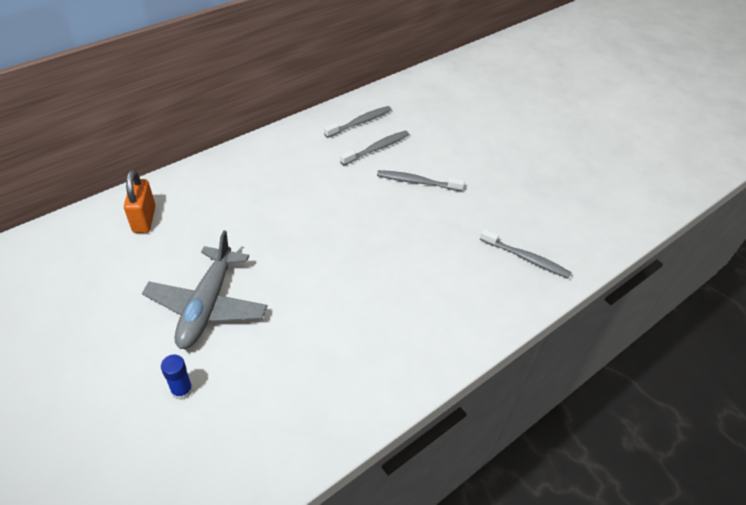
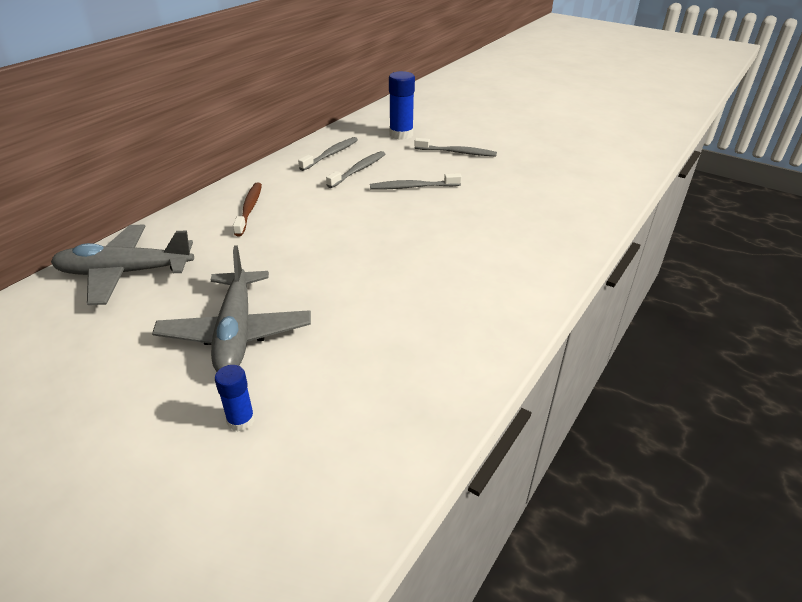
camera: 15 degrees left, 10 degrees down
orange padlock [124,170,156,233] -> grey plane [51,225,194,305]
grey toothbrush [480,229,572,279] -> grey toothbrush moved to [414,138,497,156]
none -> brown toothbrush [233,183,262,236]
none -> blue glue stick [389,71,415,140]

